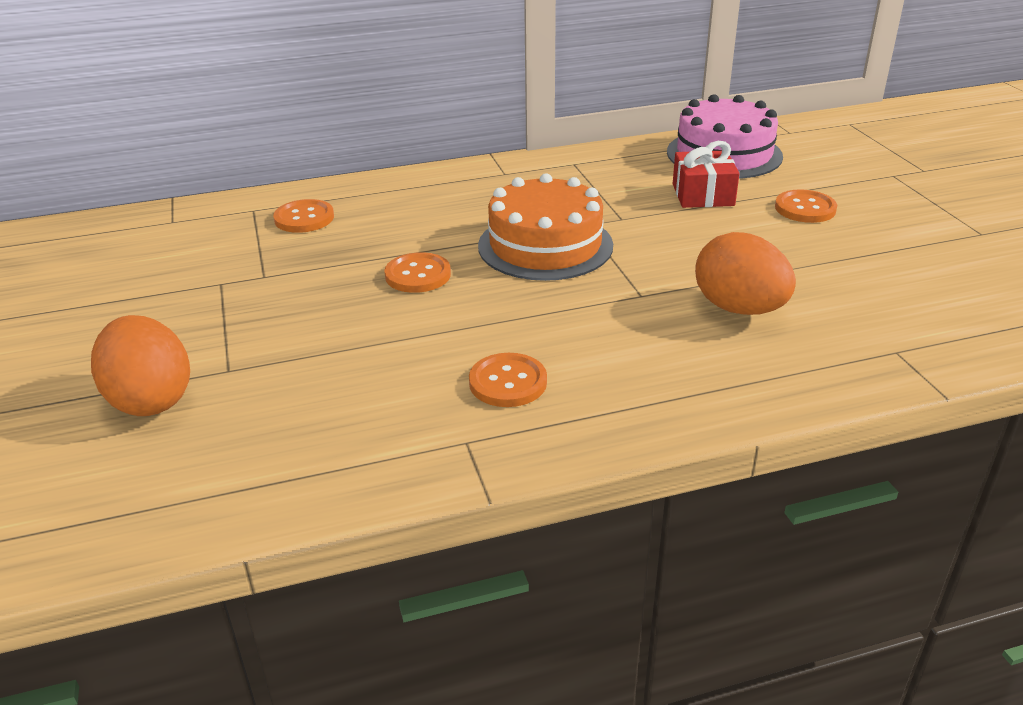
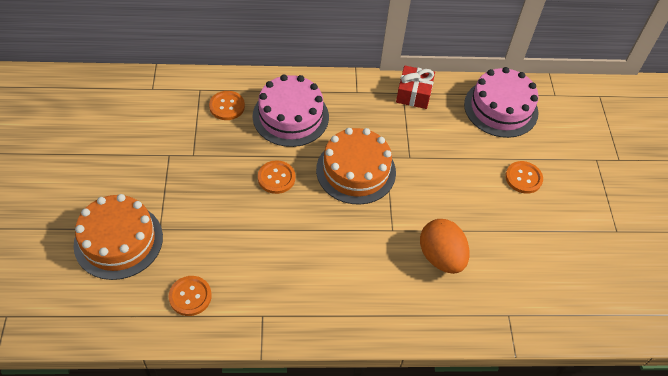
camera: 10 degrees right, 20 degrees up
orange egg [91,315,190,416] -> orange cake [74,194,163,280]
orange button [469,353,547,407] -> orange button moved to [169,276,212,316]
red gift [673,141,740,208] -> red gift moved to [396,66,435,109]
none -> pink cake [253,74,329,147]

